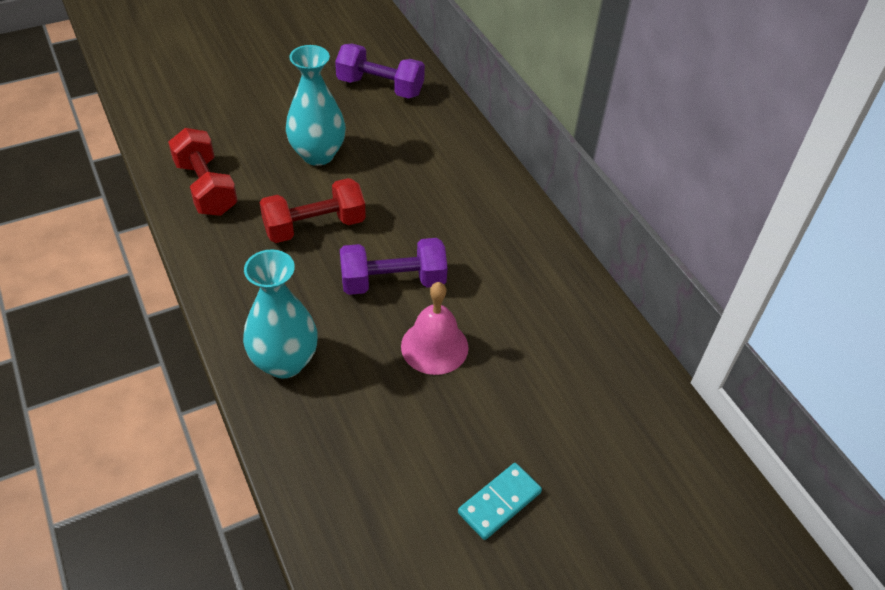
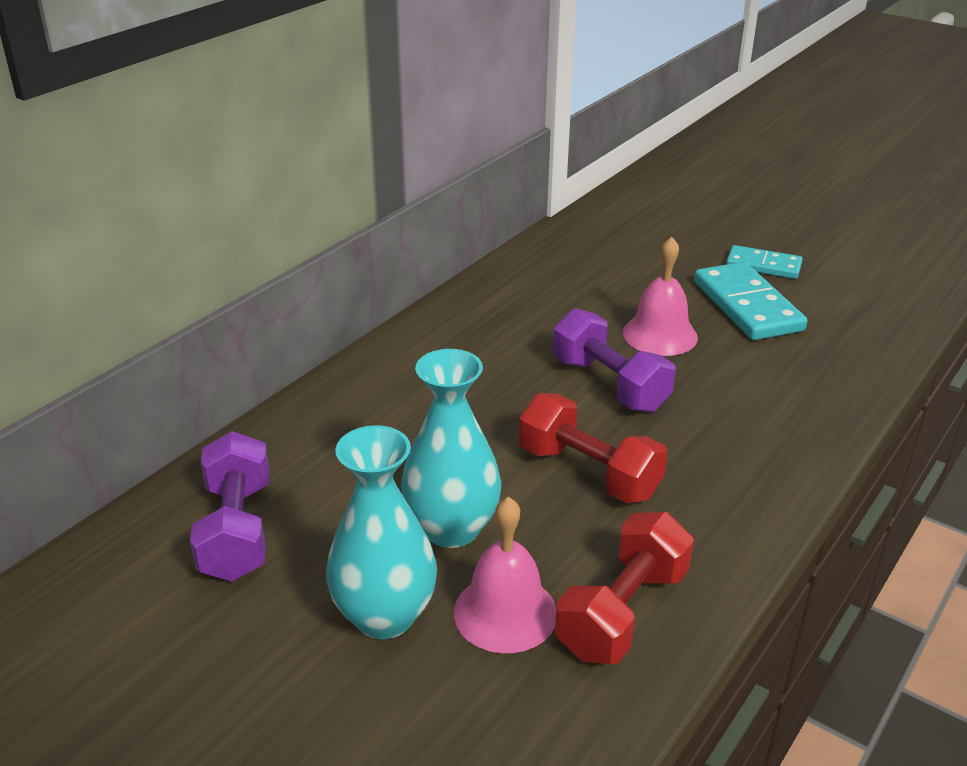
camera: 115 degrees left, 15 degrees down
turquoise vase [243,249,318,379] -> turquoise vase moved to [326,425,437,639]
none -> pink bell [454,497,556,653]
none -> turquoise domino [694,262,807,340]

